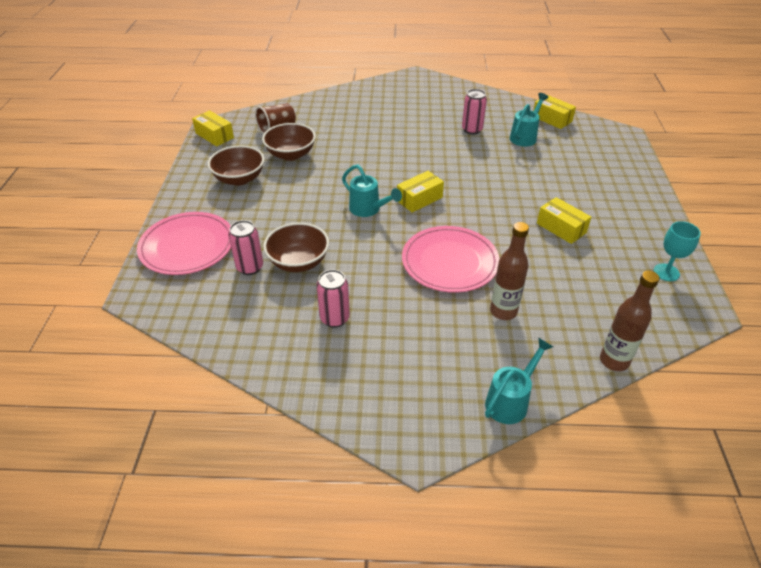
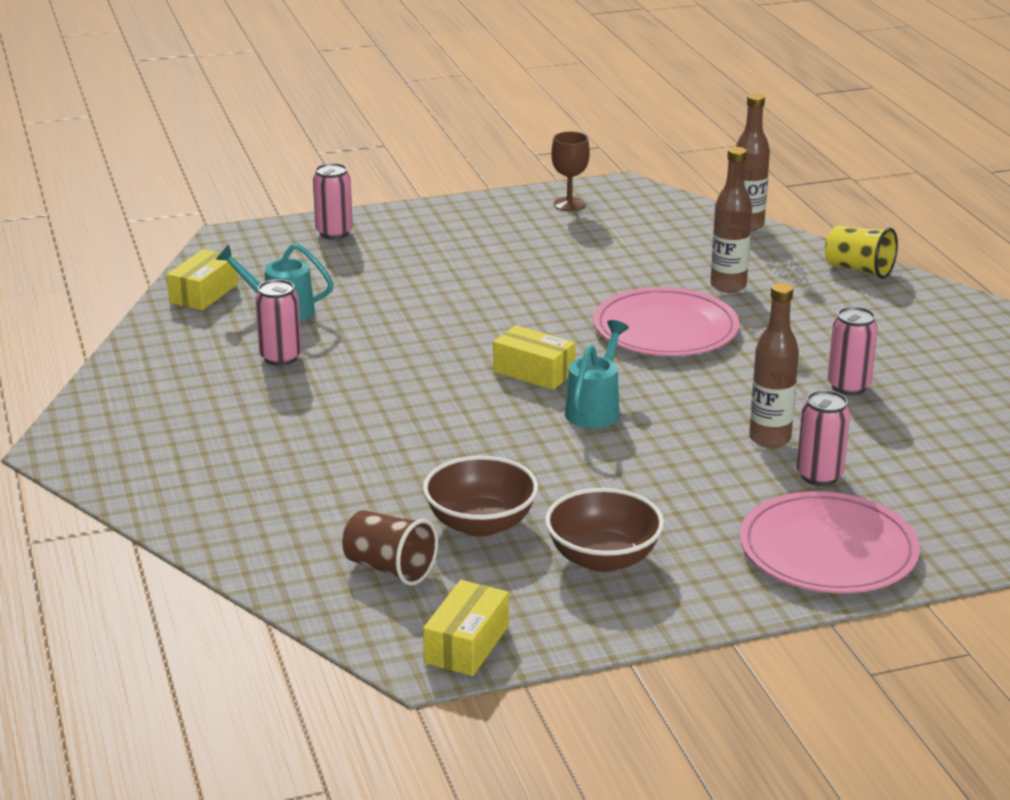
camera: 110 degrees left, 15 degrees down
brown bowl [263,223,329,272] -> brown bottle [749,283,799,448]
turquoise watering can [485,338,553,424] -> yellow cup [825,225,898,279]
yellow box [537,197,591,244] -> none
turquoise goblet [653,221,701,281] -> brown goblet [551,131,590,211]
none -> pink can [313,163,353,240]

